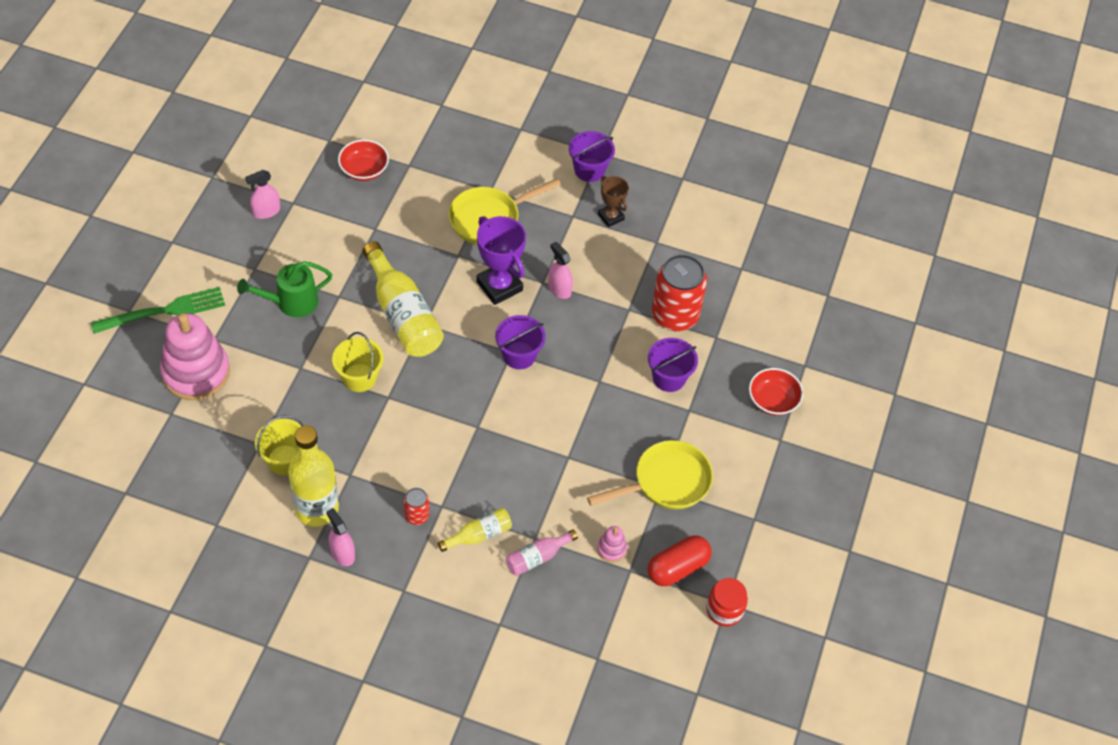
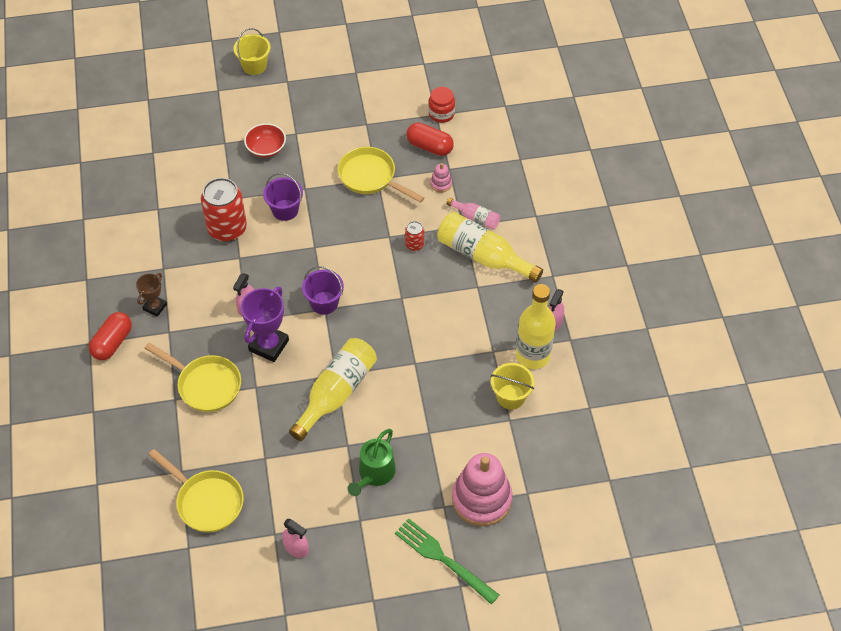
camera: 115 degrees left, 0 degrees up
green watering can [237,261,332,317] -> green watering can turned 75 degrees clockwise [348,429,396,496]
yellow bucket [332,332,384,392] -> yellow bucket moved to [234,28,271,75]
red bowl [338,139,389,181] -> yellow pan [148,449,244,533]
red can [403,488,430,525] -> red can moved to [405,221,424,251]
yellow bottle [438,508,512,552] -> yellow bottle [437,212,543,283], size x1.95
purple bucket [569,131,615,182] -> red capsule [89,312,132,360]

